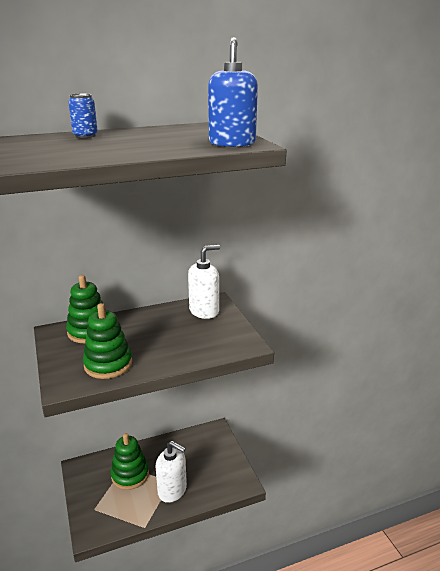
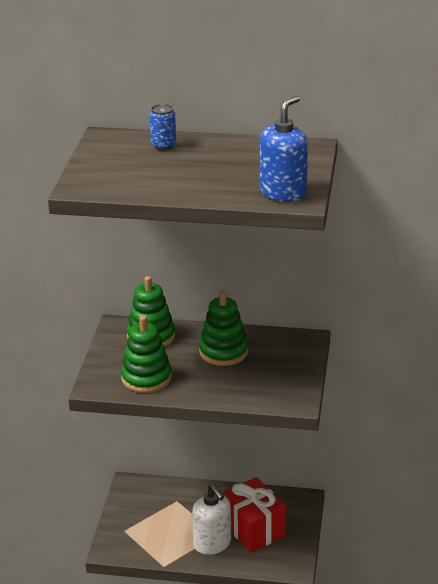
camera: 30 degrees right, 5 degrees up
green stacking toy [111,433,149,490] -> green stacking toy moved to [199,291,248,366]
white soap dispenser [188,245,220,319] -> none
none -> red gift [222,477,286,553]

